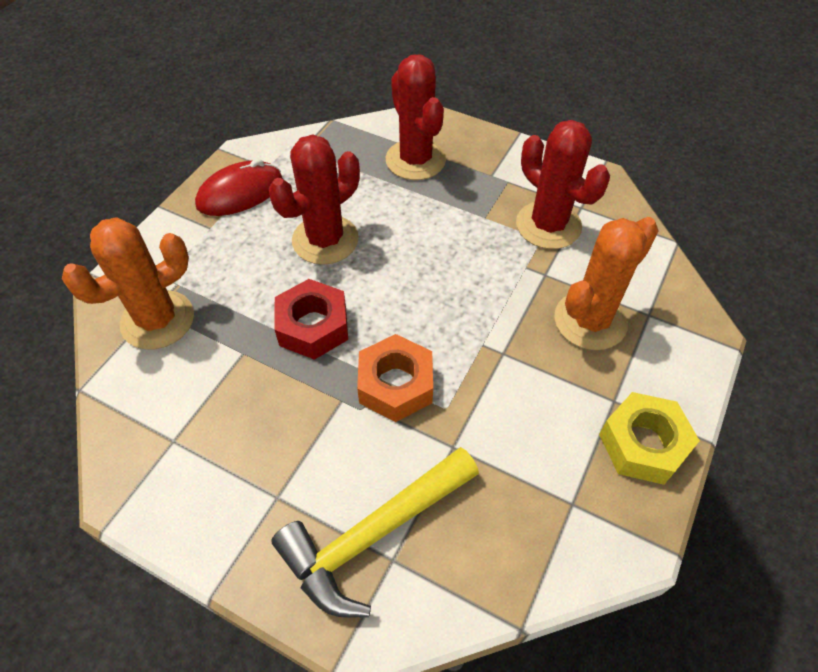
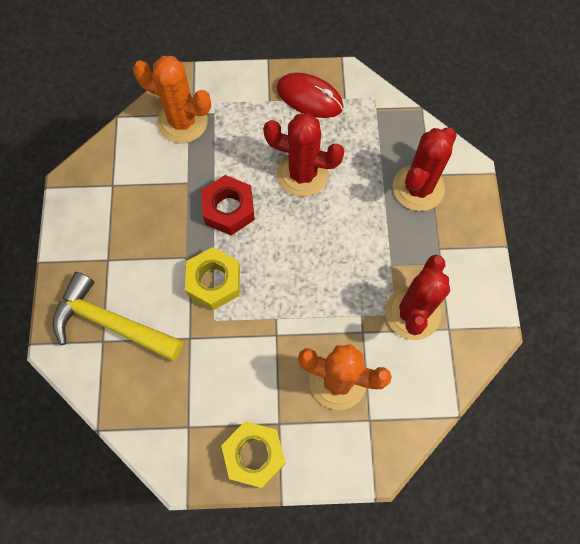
camera: 60 degrees right, 15 degrees up
orange nut [357,334,433,422] -> yellow nut [185,247,240,310]

